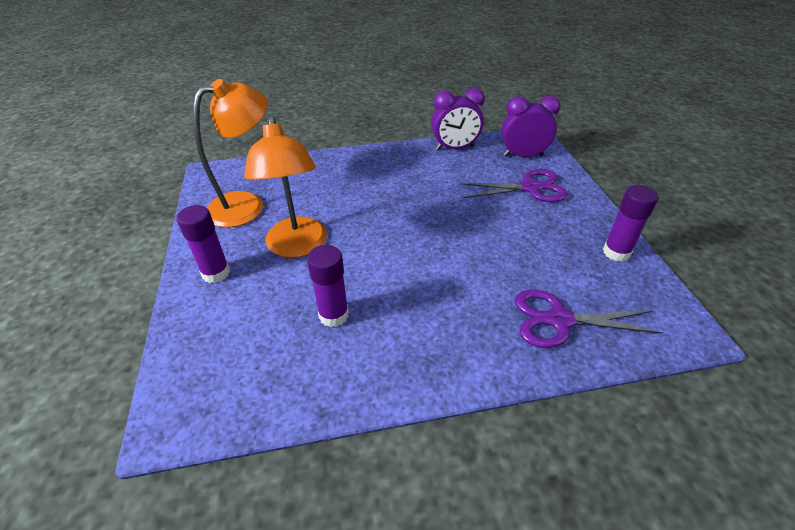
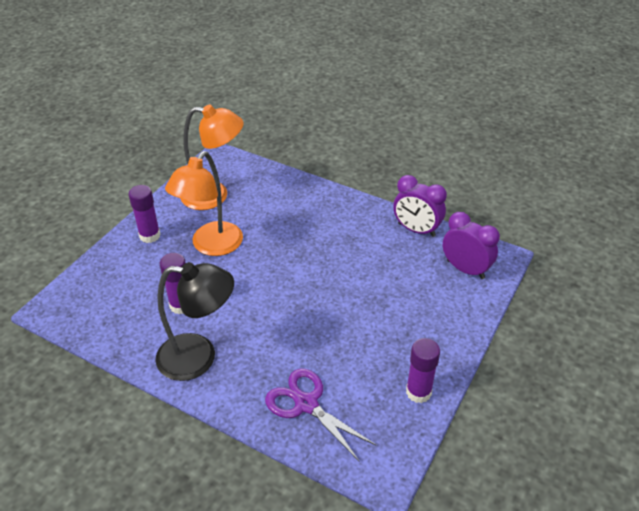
camera: 40 degrees right, 0 degrees up
purple scissors [460,169,568,202] -> none
none -> black lamp [155,262,234,381]

